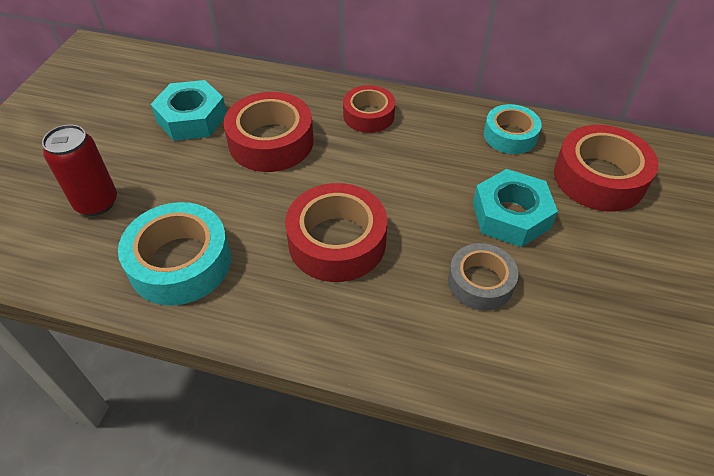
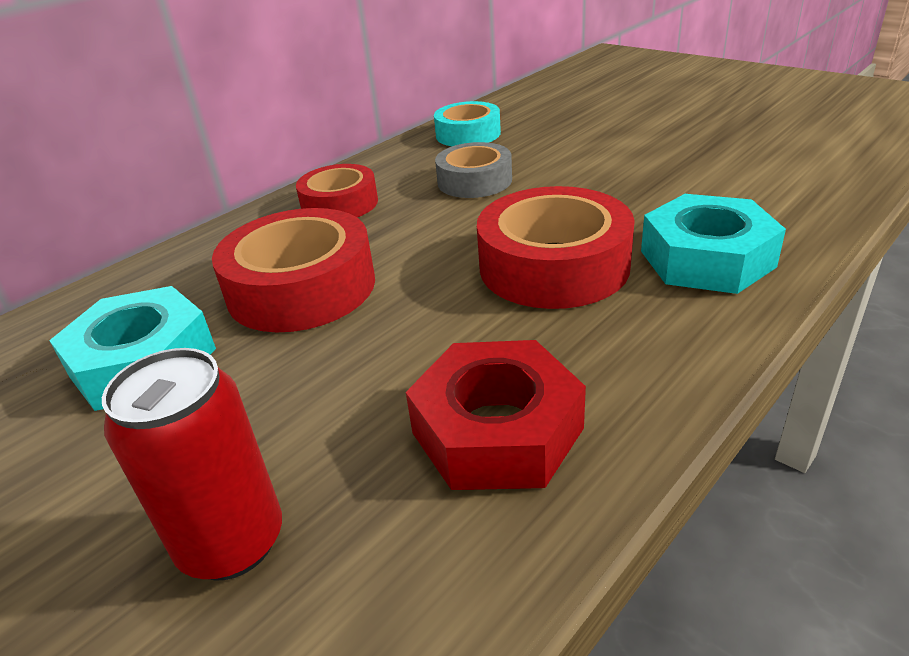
camera: 60 degrees left, 15 degrees down
turquoise tape [118,202,231,305] -> red nut [406,340,586,490]
grey tape [448,243,518,311] -> grey tape moved to [435,142,512,198]
turquoise nut [473,169,558,247] -> turquoise nut moved to [641,194,786,294]
red tape [554,125,658,211] -> none

